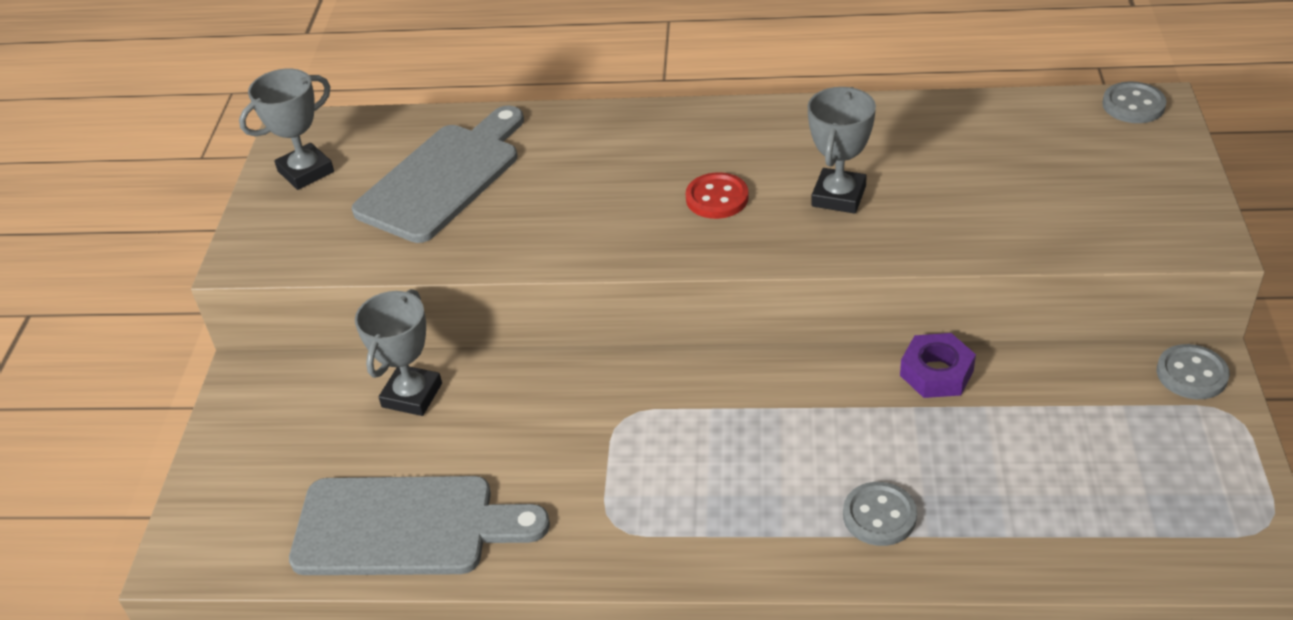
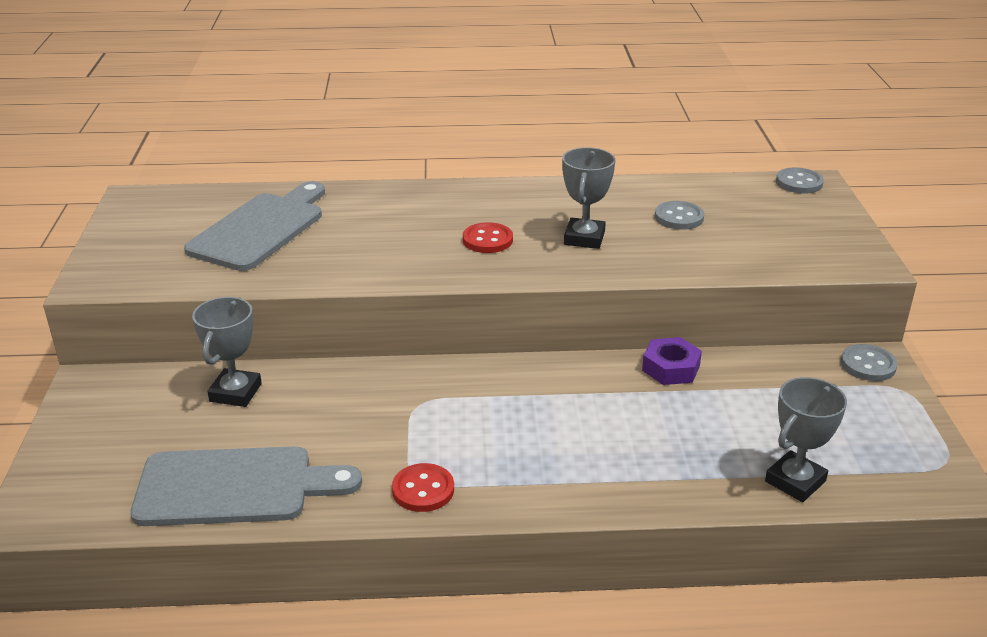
camera: 10 degrees left, 10 degrees down
grey trophy [239,69,334,190] -> grey trophy moved to [765,377,847,502]
grey button [843,482,917,546] -> grey button moved to [655,201,704,230]
none -> red button [392,463,454,512]

